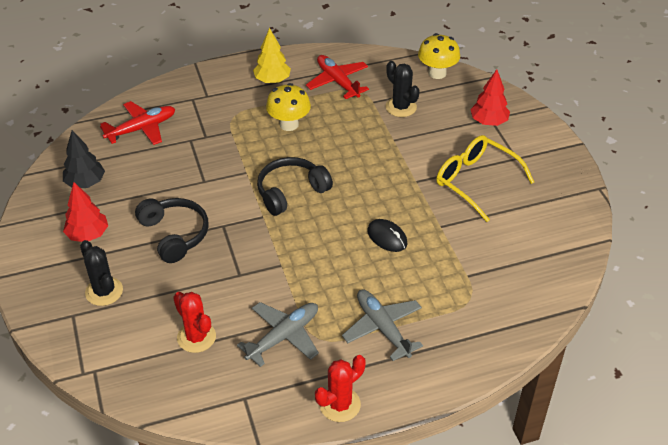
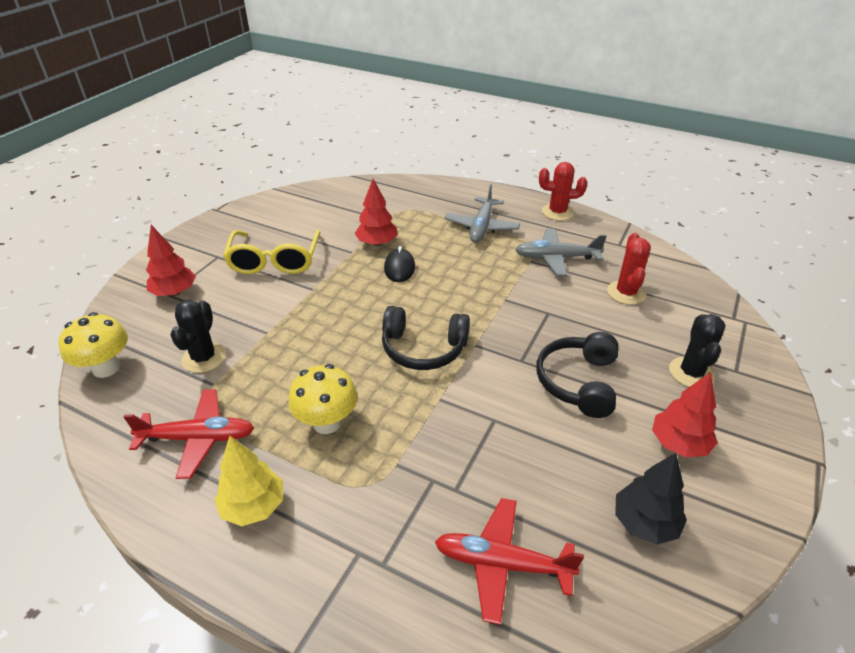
camera: 135 degrees left, 5 degrees down
red plane [306,55,369,99] -> red plane turned 105 degrees counterclockwise [123,389,254,479]
none -> red tree [355,179,398,246]

